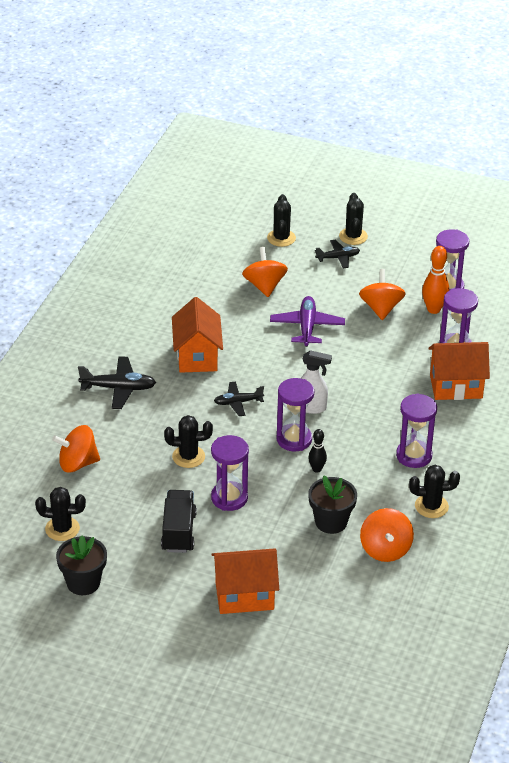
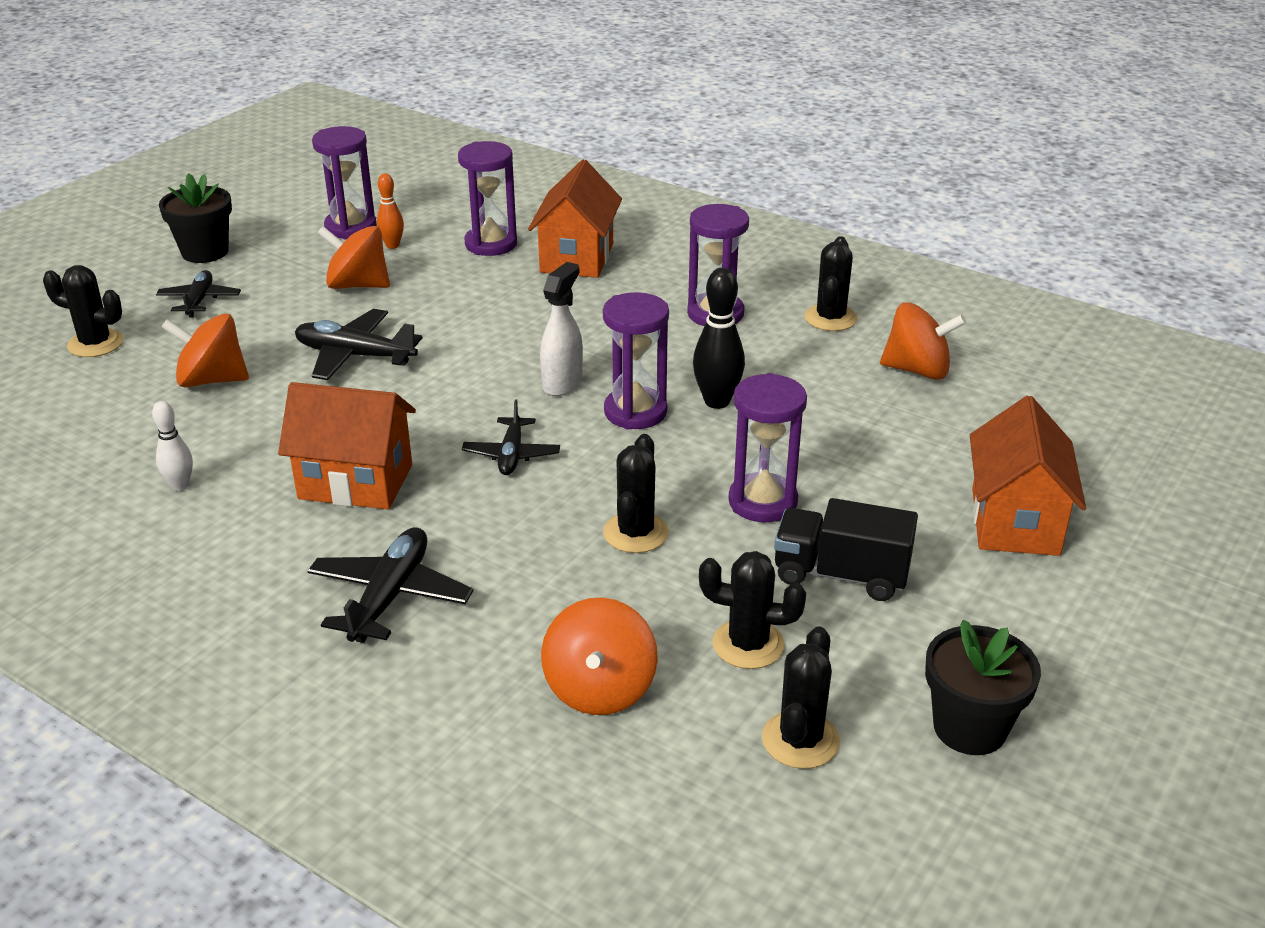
camera: 75 degrees left, 5 degrees down
purple plane [270,296,345,347] -> black plane [295,309,423,380]
black bowling pin [308,429,327,473] -> black bowling pin [693,268,745,409], size x1.62
black flower pot [308,476,357,534] -> black flower pot moved to [159,173,232,263]
black cactus [339,193,368,245] -> black cactus moved to [699,551,806,669]
orange bowling pin [422,246,449,314] -> orange bowling pin [377,173,404,249], size x0.62
none -> white bowling pin [152,401,193,491]

